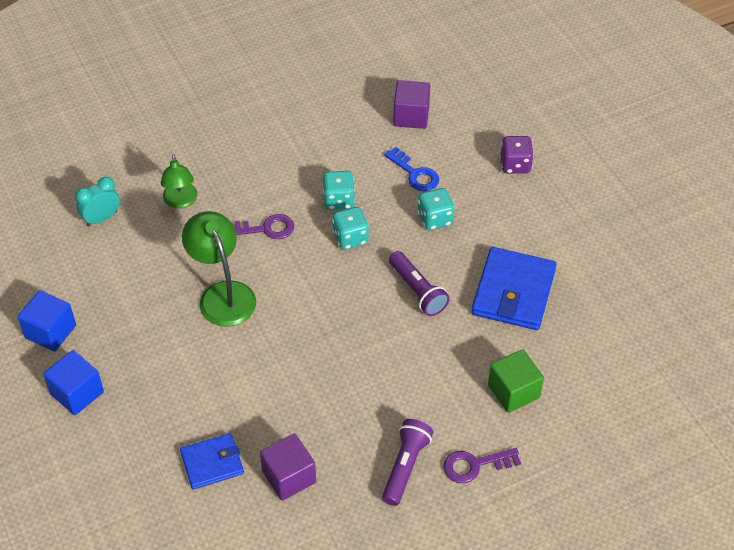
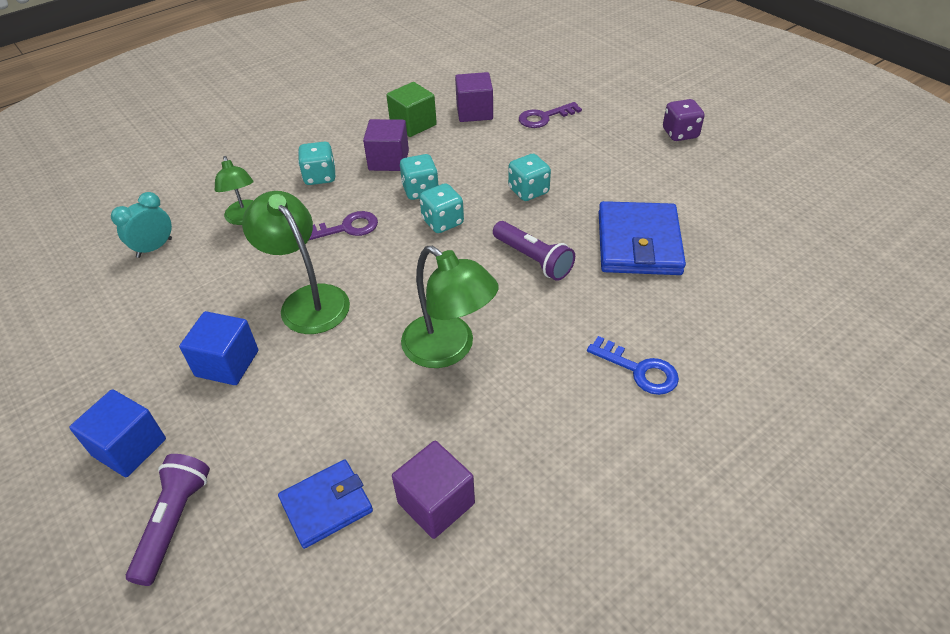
camera: 10 degrees left, 5 degrees down
blue cube [18,290,76,352] -> blue cube moved to [179,311,258,385]
purple flashlight [382,419,433,506] -> purple flashlight moved to [126,454,210,586]
blue key [384,147,439,191] -> blue key moved to [587,336,679,395]
purple key [443,448,521,483] -> purple key moved to [519,102,582,128]
green cube [488,349,544,413] -> green cube moved to [386,82,437,137]
purple dice [501,136,534,174] -> purple dice moved to [663,99,704,141]
none -> turquoise dice [298,142,335,185]
none -> purple cube [363,119,409,171]
none -> green lamp [401,246,499,368]

